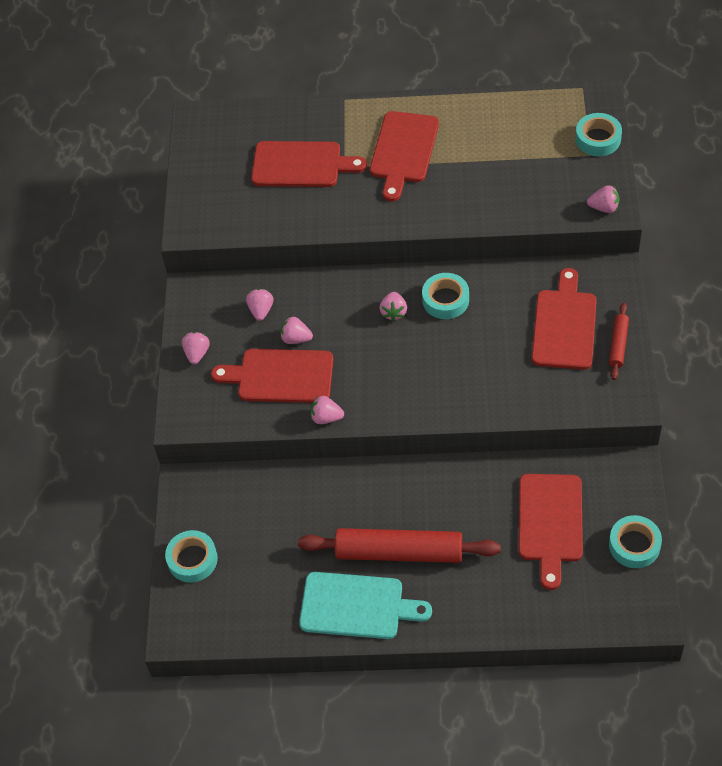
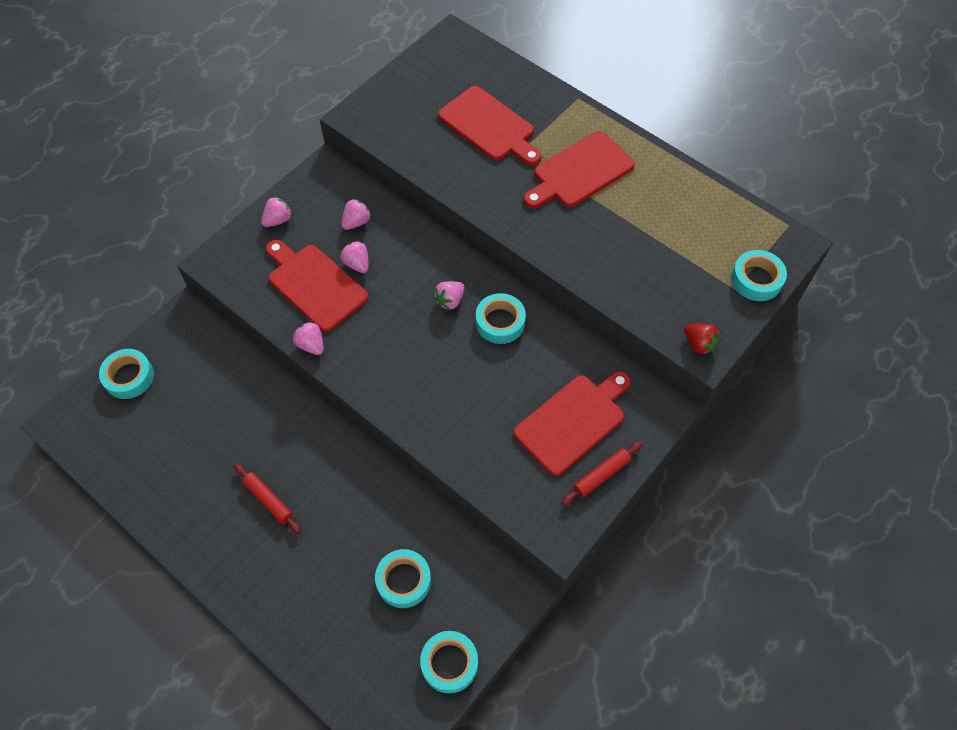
camera: 35 degrees right, 5 degrees up
red rolling pin [298,528,501,563] -> red rolling pin [234,464,301,533], size x0.48
turquoise cutting board [299,572,432,639] -> none
red cutting board [519,474,583,590] -> turquoise tape [375,549,431,608]
pink strawberry [587,185,620,213] -> red strawberry [684,324,720,355]

